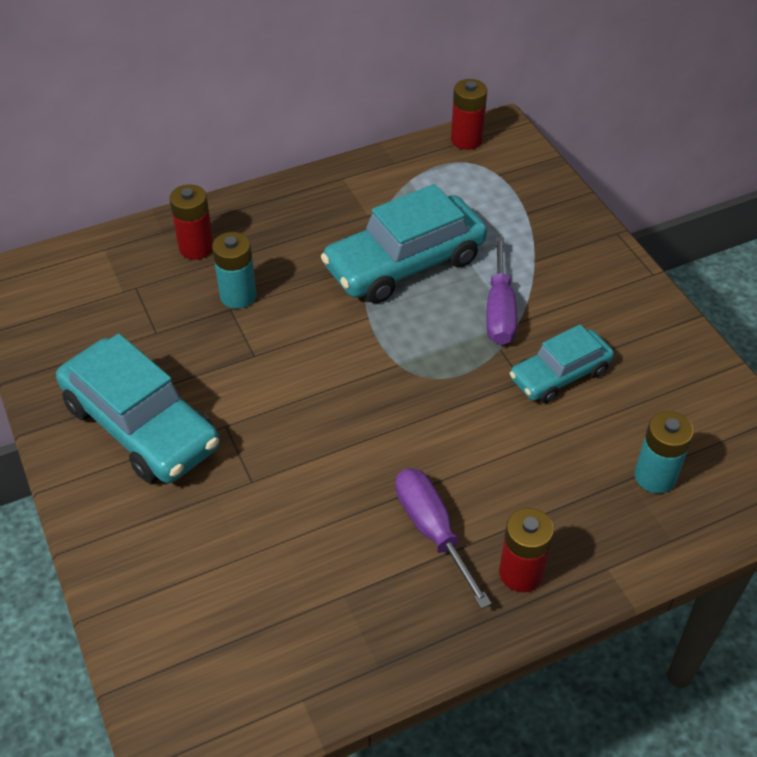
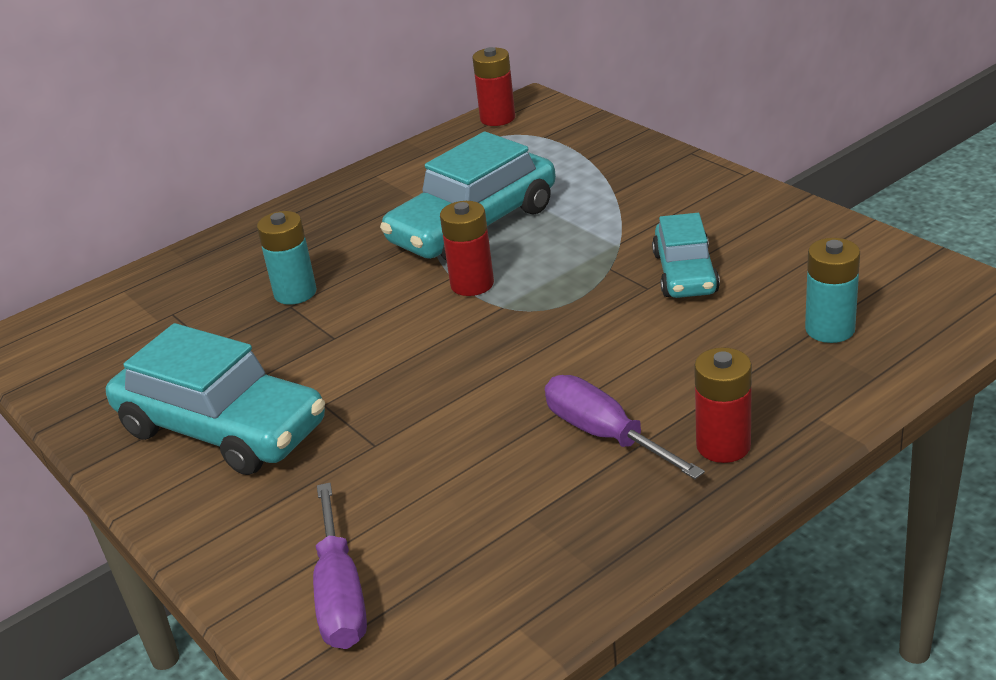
camera: 10 degrees left, 15 degrees down
red battery [169,184,214,259] -> red battery moved to [440,201,494,296]
purple screwdriver [486,237,517,345] -> purple screwdriver moved to [313,483,367,649]
turquoise car [510,325,614,403] -> turquoise car turned 45 degrees counterclockwise [652,213,720,298]

